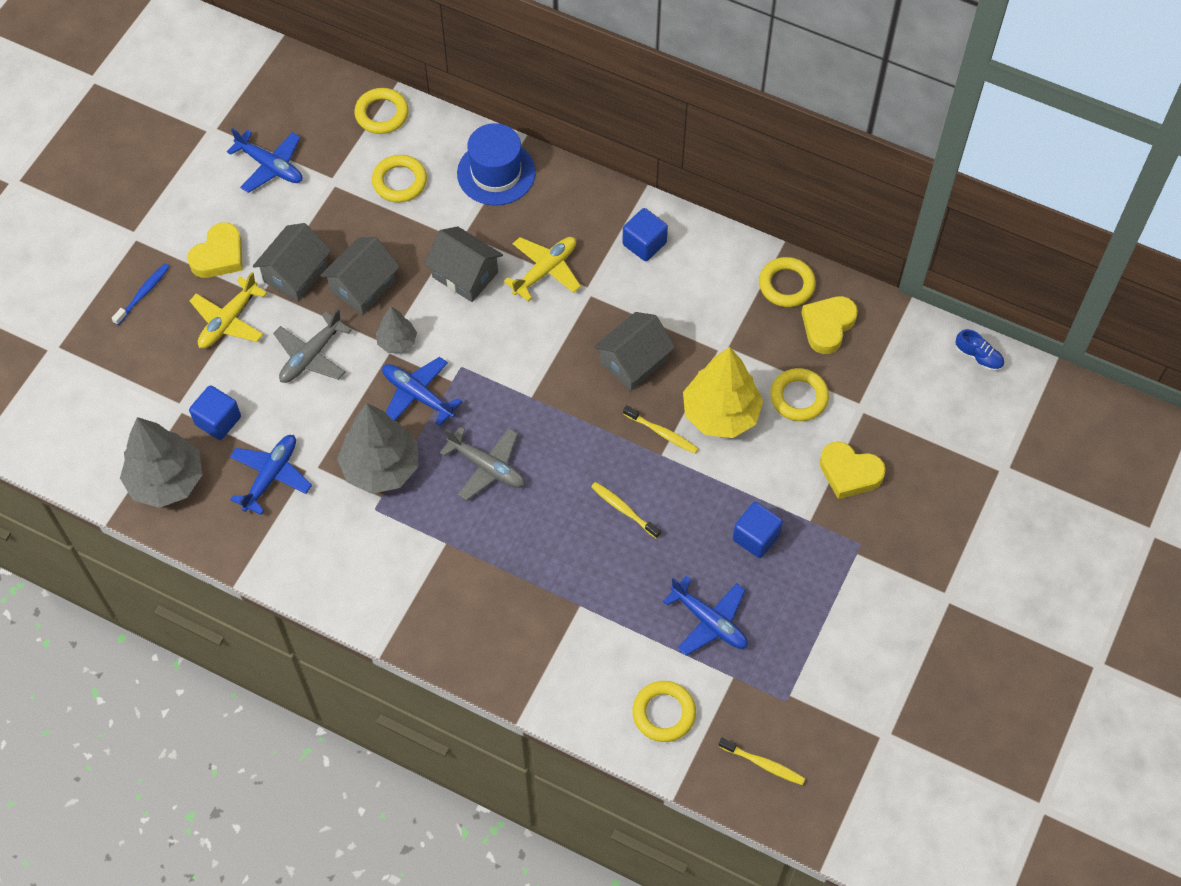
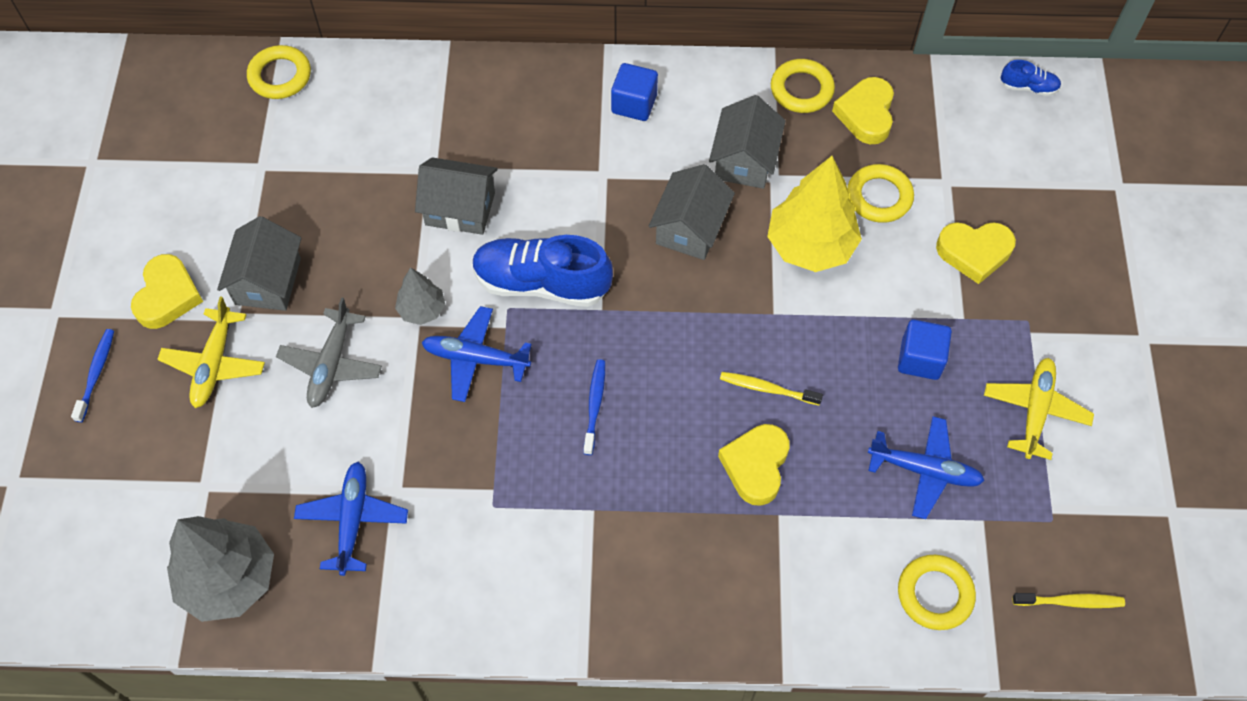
camera: 25 degrees left, 0 degrees up
blue cube [189,385,241,440] -> none
blue plane [227,128,302,193] -> none
grey house [320,237,400,315] -> grey house moved to [709,95,786,189]
grey tree [337,403,418,494] -> none
yellow ring [372,155,427,203] -> none
grey plane [440,427,525,500] -> blue toothbrush [583,359,605,455]
blue hat [457,123,536,206] -> none
yellow plane [504,237,581,301] -> yellow plane moved to [984,358,1094,460]
yellow toothbrush [623,405,699,454] -> none
none -> blue shoe [472,235,613,307]
none -> yellow heart [718,424,789,506]

